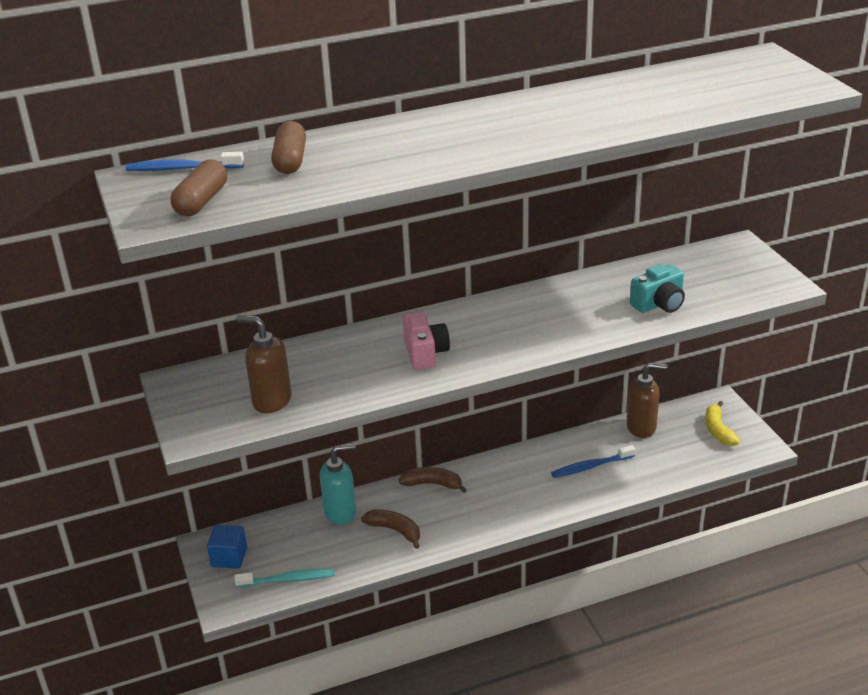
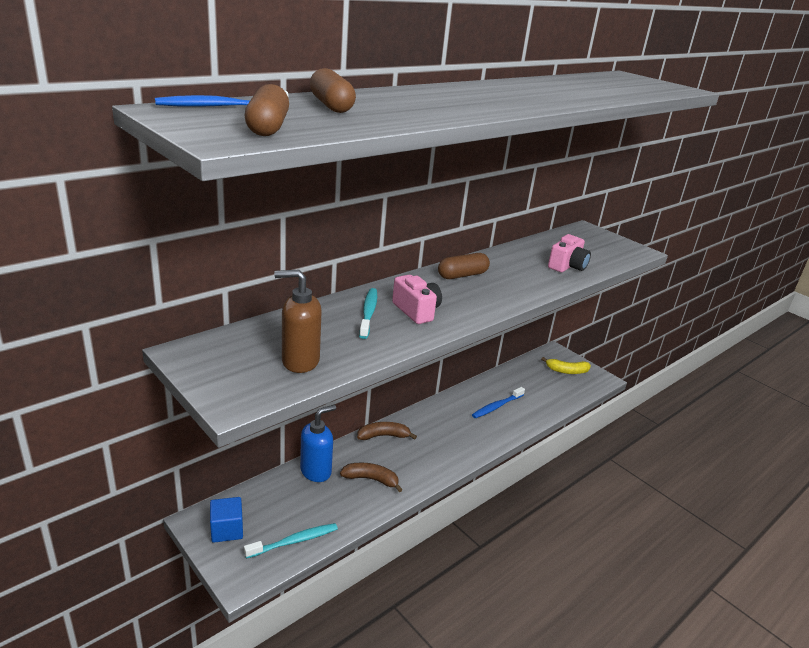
camera: 25 degrees left, 5 degrees down
turquoise soap dispenser [320,443,356,525] -> blue soap dispenser [300,405,336,482]
brown soap dispenser [627,362,667,438] -> none
turquoise camera [630,264,685,313] -> pink camera [548,234,591,272]
yellow banana [705,401,740,446] -> yellow banana turned 60 degrees counterclockwise [541,357,591,374]
none -> turquoise toothbrush [359,288,377,339]
none -> brown capsule [438,253,490,279]

